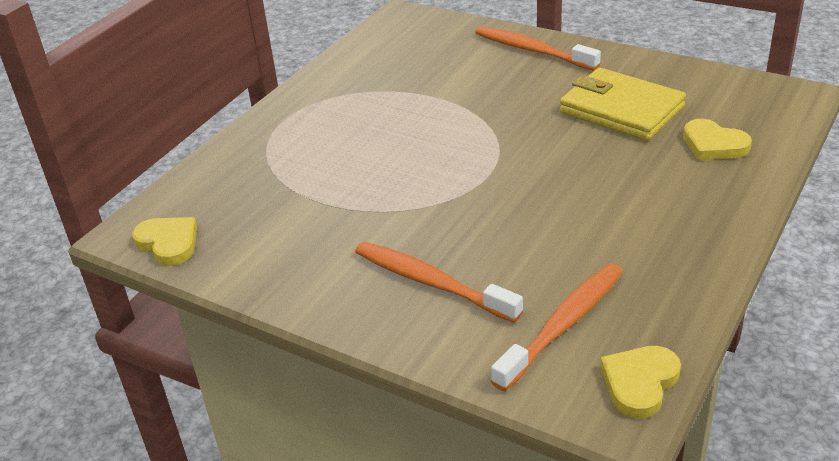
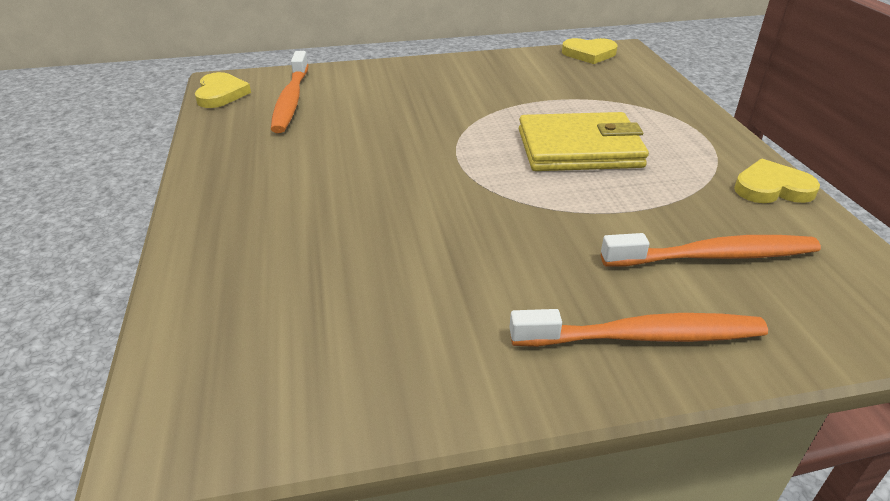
camera: 135 degrees right, 0 degrees up
orange toothbrush [355,242,523,323] -> orange toothbrush moved to [601,233,821,266]
yellow wallet [560,68,686,141] -> yellow wallet moved to [519,112,649,171]
yellow heart [683,119,752,160] -> yellow heart moved to [734,159,820,203]

